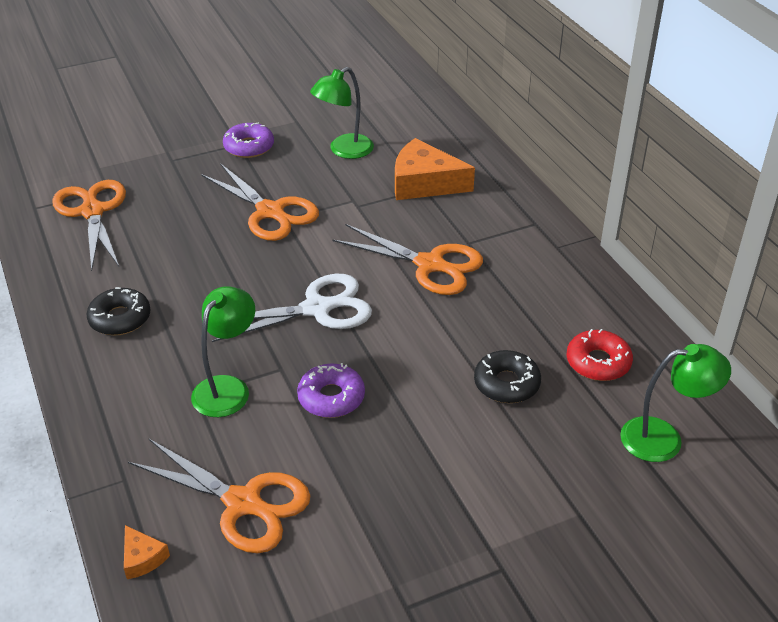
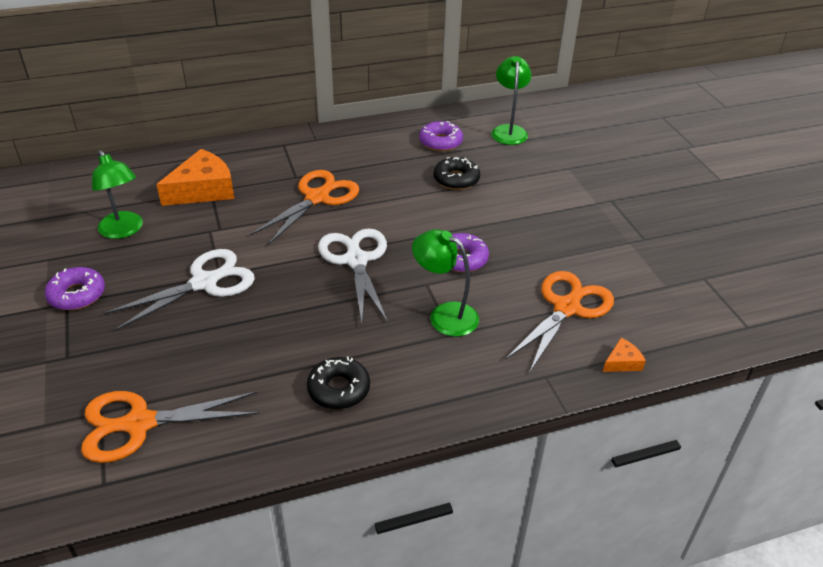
camera: 85 degrees left, 0 degrees up
orange scissors [201,163,319,241] -> white scissors [103,249,255,331]
orange cheese [395,138,475,200] -> orange cheese turned 150 degrees counterclockwise [156,149,234,206]
red donut [567,329,633,381] -> purple donut [419,121,463,151]

